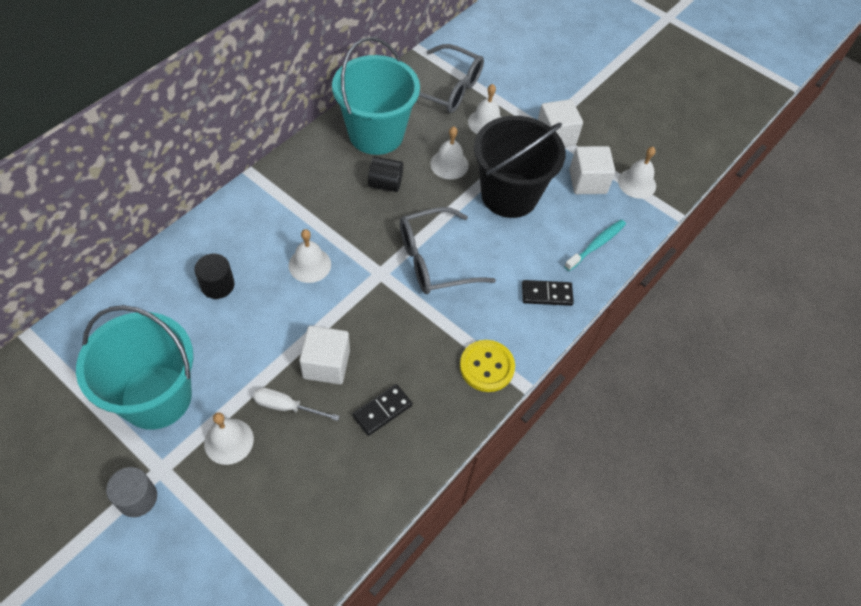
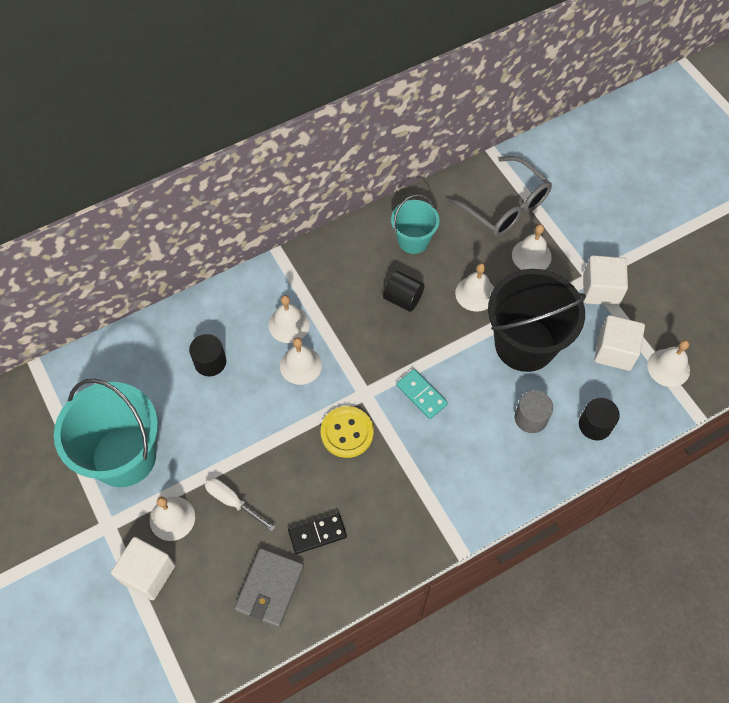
camera: 25 degrees right, 5 degrees up
grey cylinder [106,467,157,517] -> grey cylinder moved to [515,390,553,433]
white cube [299,326,350,384] -> white cube moved to [111,537,175,600]
turquoise bucket [332,37,420,155] -> turquoise bucket [391,195,439,254], size x0.55
grey glasses [400,207,496,294] -> turquoise domino [396,369,448,419]
yellow button [460,340,515,392] -> yellow button moved to [321,406,374,458]
black domino [522,280,574,306] -> none
turquoise toothbrush [564,219,626,271] -> black cylinder [579,397,620,440]
none -> grey wallet [234,548,304,627]
none -> white bell [268,295,310,343]

